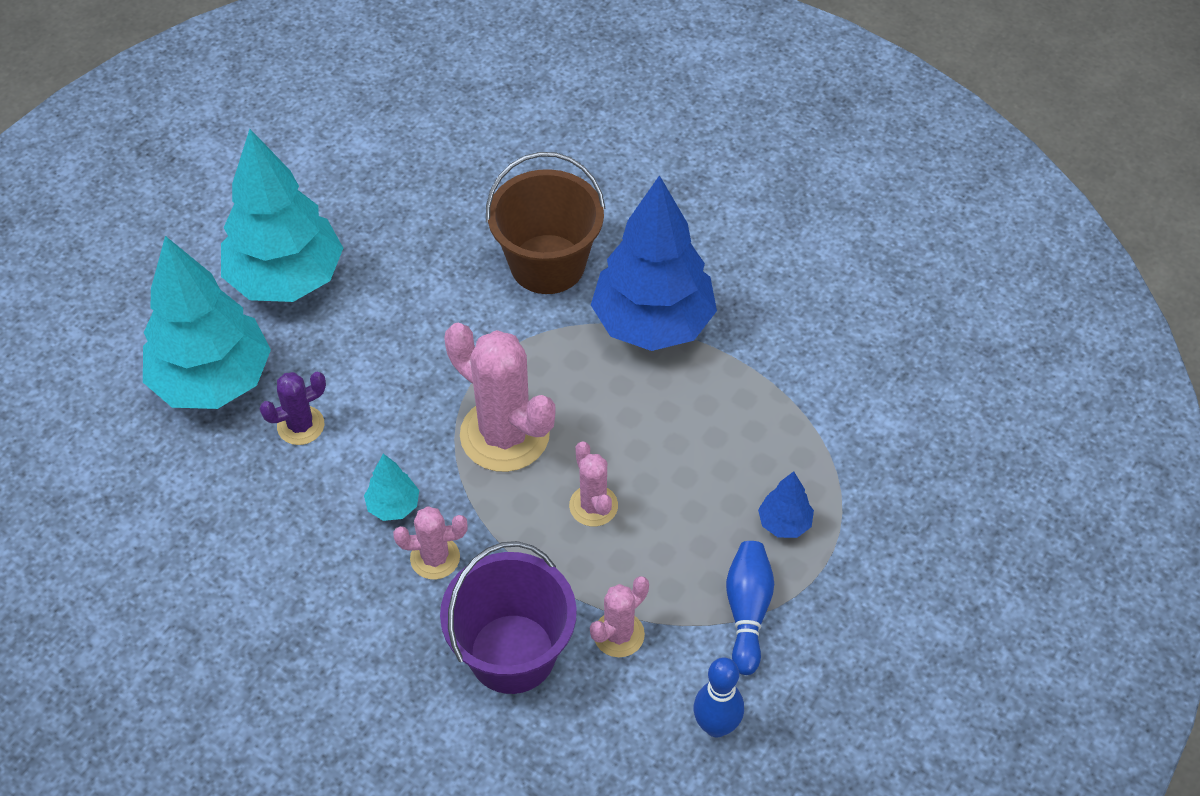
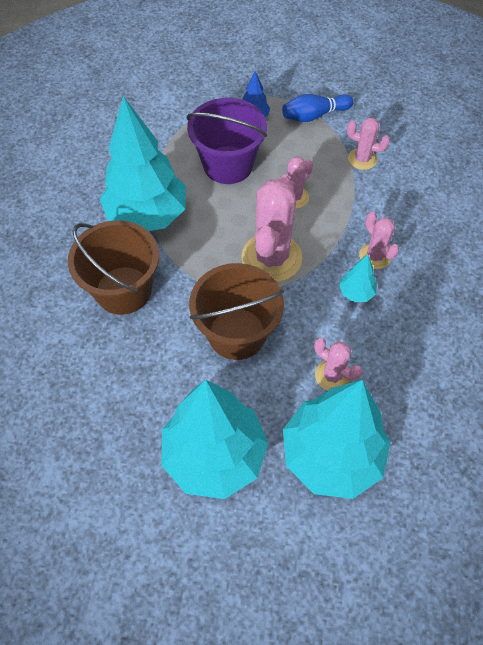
camera: 115 degrees left, 5 degrees up
purple cactus [259,372,326,445] -> pink cactus [314,338,362,391]
purple bucket [440,541,577,694] -> purple bucket moved to [186,98,267,184]
blue tree [591,175,717,351] -> turquoise tree [100,96,186,231]
blue bowling pin [693,658,744,737] -> none
none -> brown bucket [189,263,284,360]

